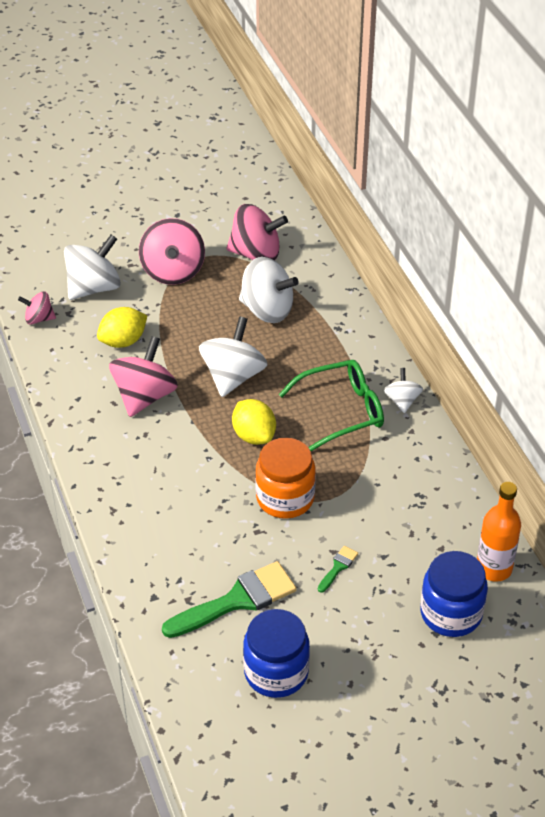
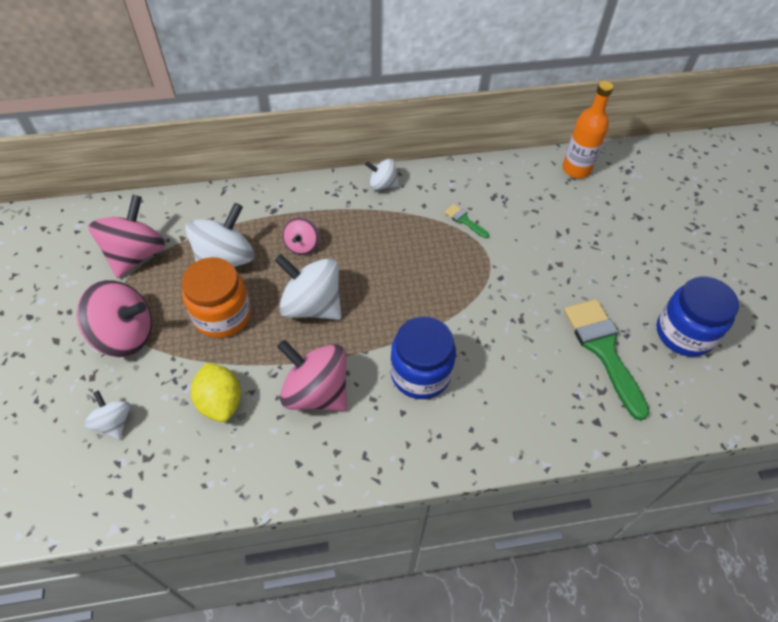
camera: 80 degrees left, 10 degrees up
pink spinning top [18,291,56,325] -> pink spinning top moved to [282,217,320,255]
white spinning top [64,235,121,300] -> white spinning top [84,390,130,439], size x0.54
yellow lemon [232,399,276,445] -> none
orange jar [255,438,316,519] -> orange jar moved to [182,257,251,338]
green glasses [279,360,384,451] -> none
green brush [318,546,358,593] -> green brush moved to [444,204,489,238]
blue jar [420,551,488,637] -> blue jar moved to [390,316,456,399]

